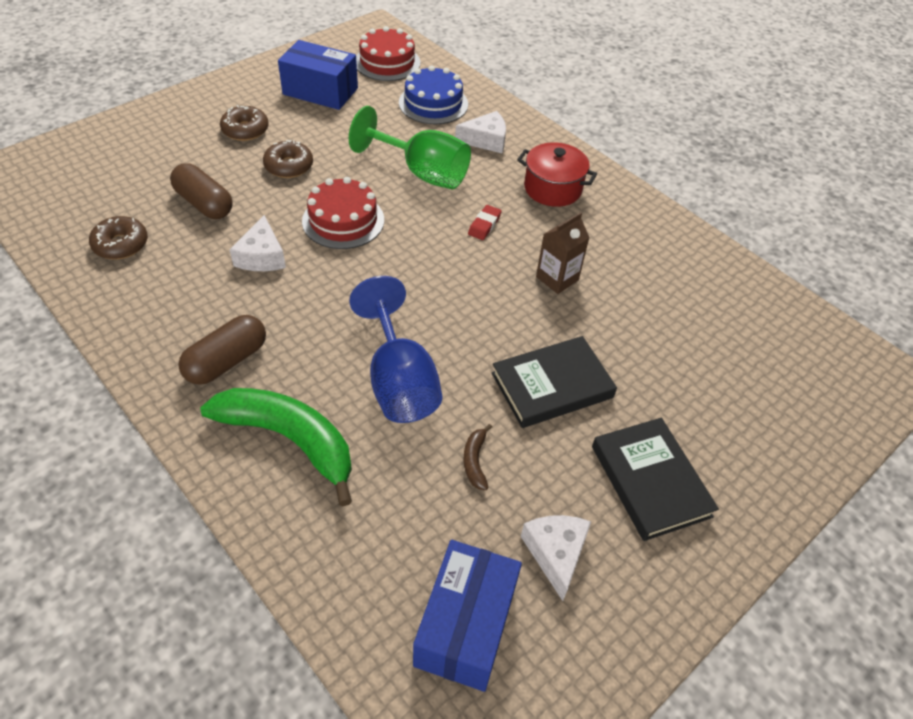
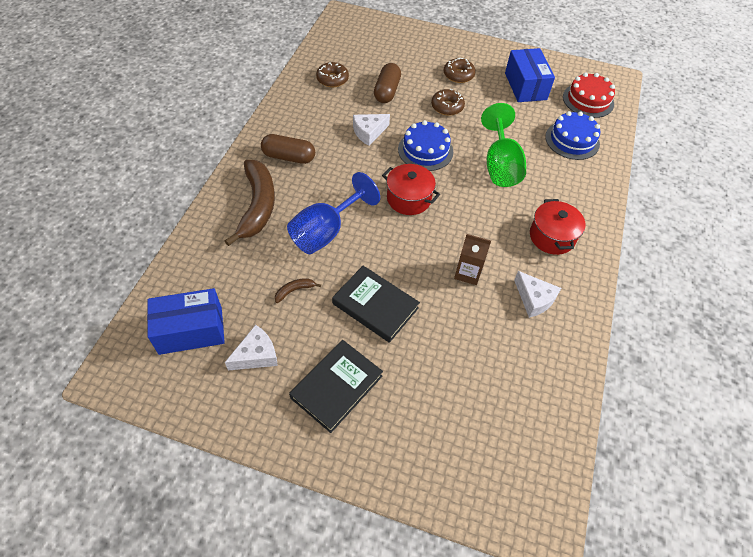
camera: 60 degrees right, 5 degrees up
green banana [200,388,352,506] -> brown banana [225,160,275,246]
red cake [302,177,384,249] -> blue cake [398,120,453,171]
white cheese [455,111,506,153] -> white cheese moved to [514,271,561,318]
red eraser [468,205,502,240] -> none
none -> red pot [382,164,440,215]

